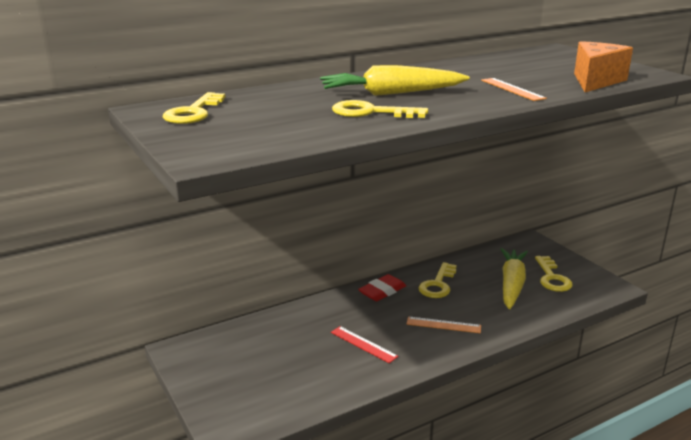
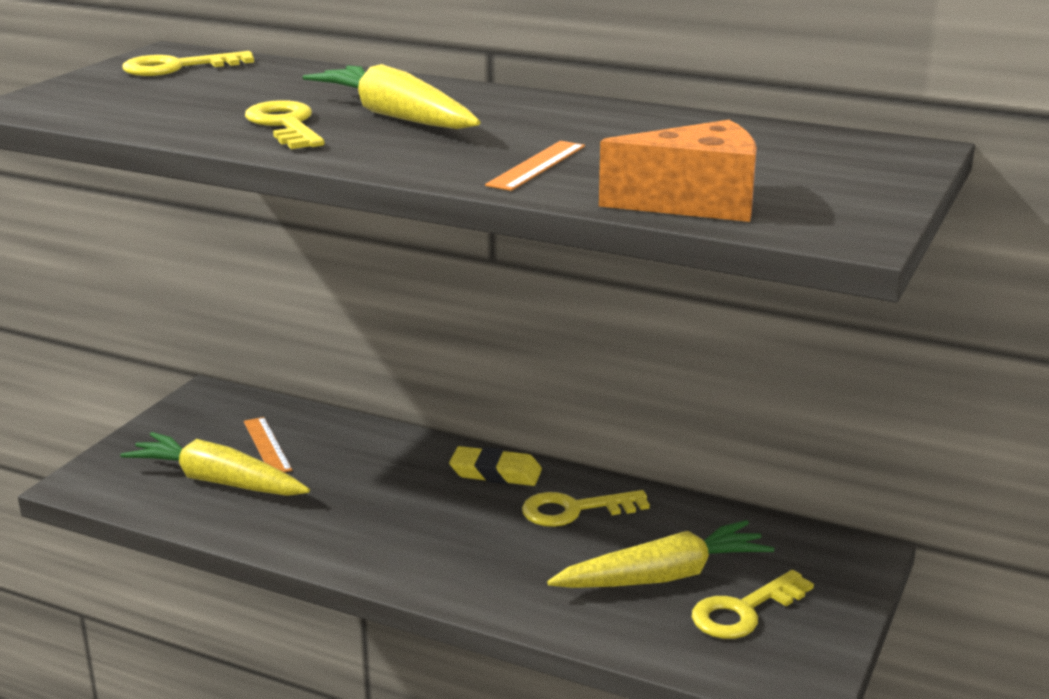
camera: 55 degrees right, 0 degrees up
red ruler [331,326,398,363] -> none
red eraser [358,274,406,301] -> yellow eraser [449,446,542,486]
orange ruler [406,316,481,333] -> orange ruler moved to [244,417,292,472]
none -> yellow carrot [120,432,310,496]

